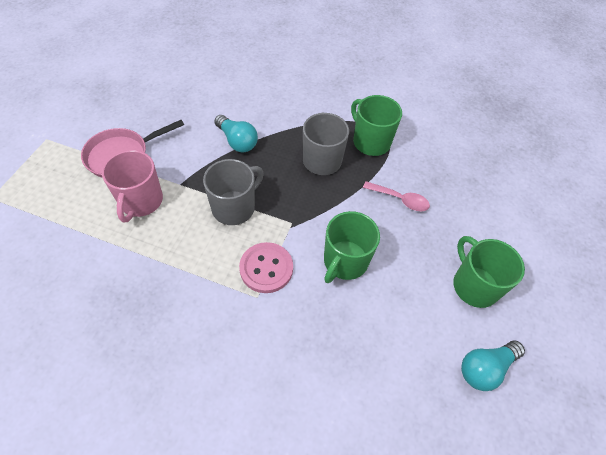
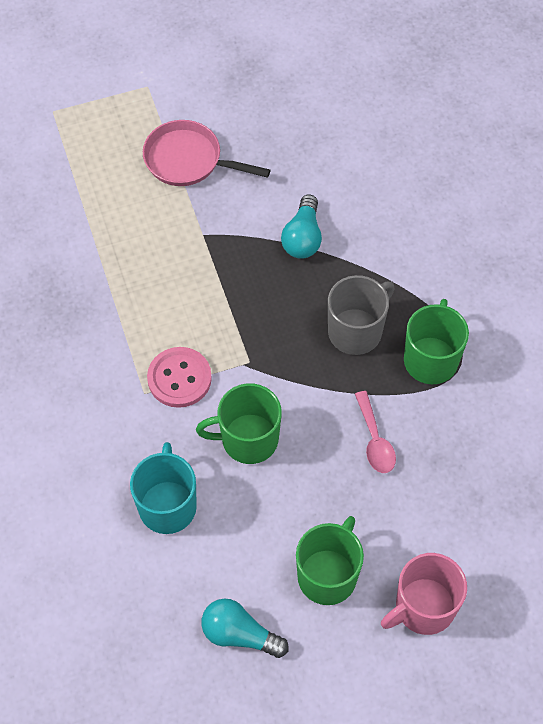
camera: 55 degrees right, 5 degrees up
pink mug [102,150,163,223] -> pink mug moved to [381,553,467,635]
grey mug [203,159,264,225] -> none
none -> turquoise mug [130,442,197,534]

